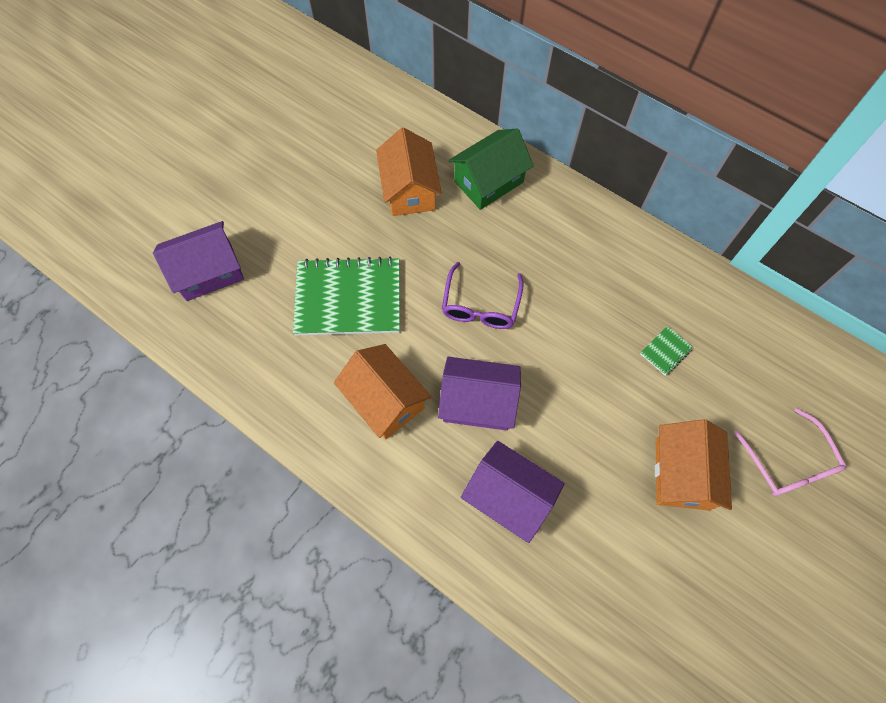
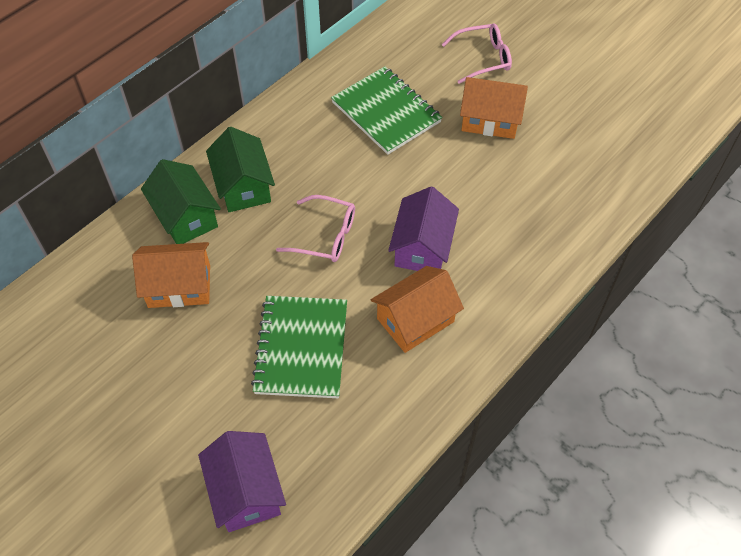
camera: 85 degrees left, 10 degrees down
purple glasses [442,262,524,329] -> pink glasses [276,195,355,262]
purple house [461,441,565,543] -> none
green notebook [640,326,693,376] -> green notebook [331,66,442,155], size x2.49
none -> green house [206,127,275,212]

